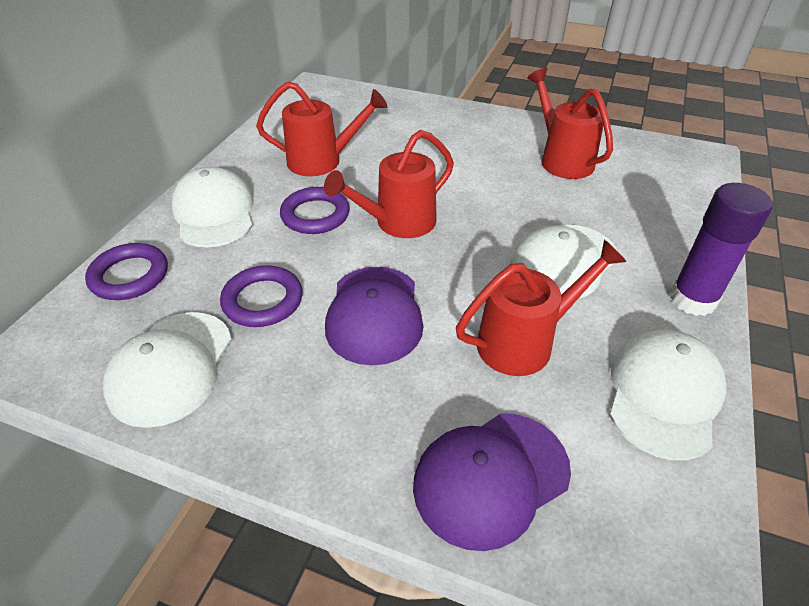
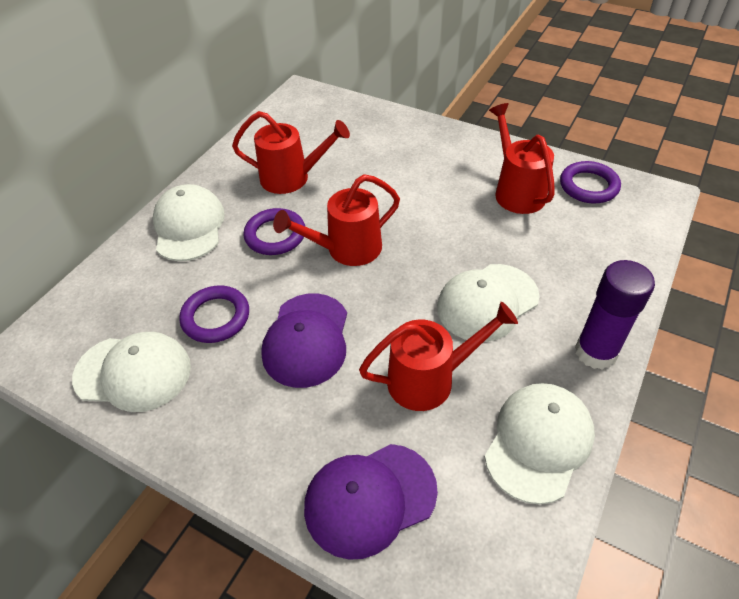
camera: 10 degrees right, 5 degrees up
purple ring [85,243,168,300] -> purple ring moved to [560,161,621,204]
white cap [103,312,232,428] -> white cap turned 105 degrees counterclockwise [72,332,191,412]

